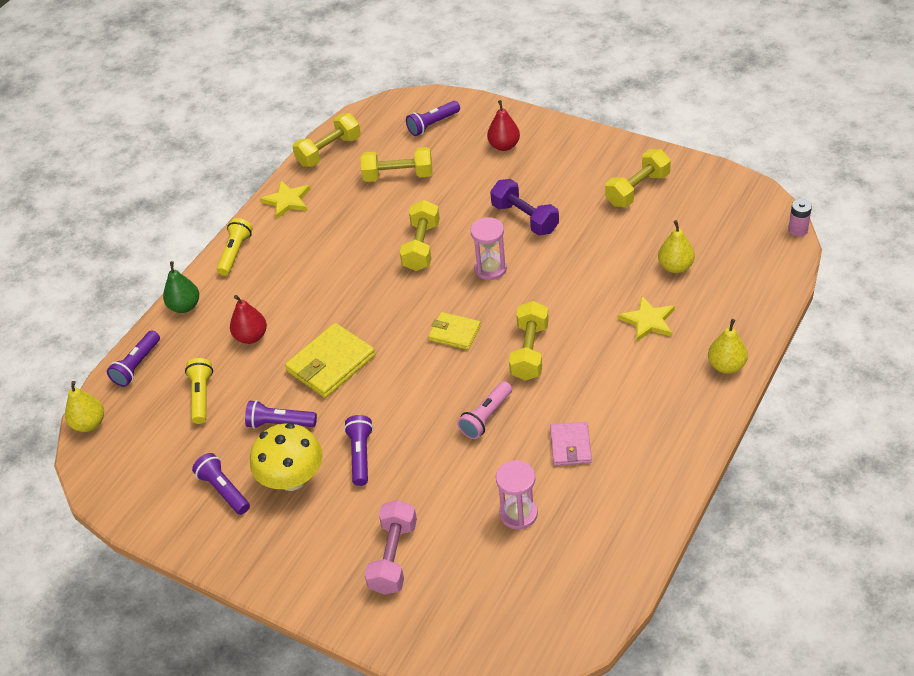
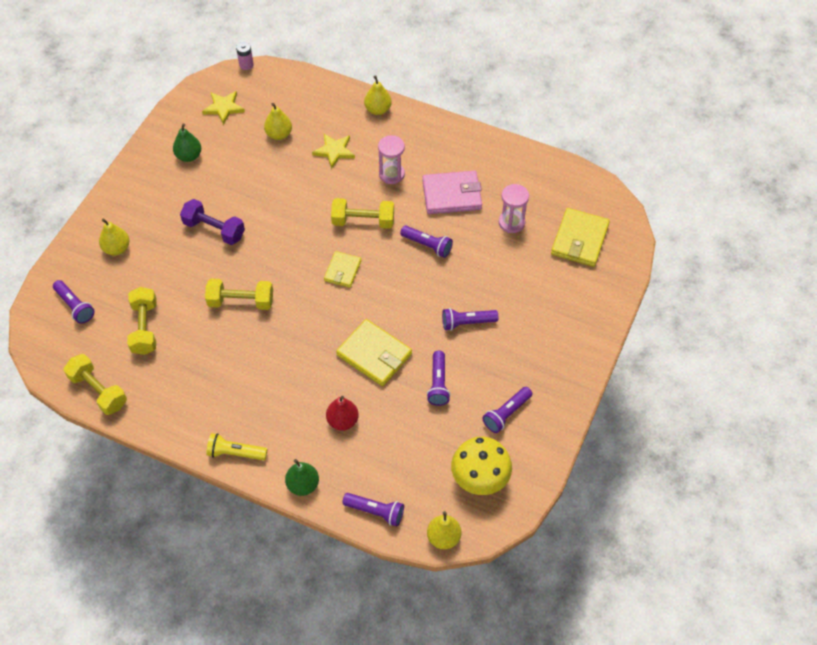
camera: 100 degrees left, 10 degrees up
yellow flashlight [185,358,213,424] -> none
yellow mushroom [250,423,323,491] -> yellow mushroom moved to [451,437,512,495]
yellow star [260,181,310,219] -> yellow star moved to [202,91,245,125]
pink dumbbell [365,500,417,595] -> none
pink flashlight [457,381,512,439] -> purple flashlight [400,226,453,258]
pink hourglass [470,217,507,280] -> pink hourglass moved to [378,135,405,184]
red pear [487,100,520,151] -> yellow pear [99,219,130,256]
purple dumbbell [490,179,559,236] -> purple dumbbell turned 75 degrees clockwise [180,199,245,245]
pink wallet [550,422,592,466] -> pink wallet [422,171,482,214], size x1.64
yellow dumbbell [605,149,671,207] -> green pear [173,123,201,162]
none -> yellow wallet [551,208,610,267]

